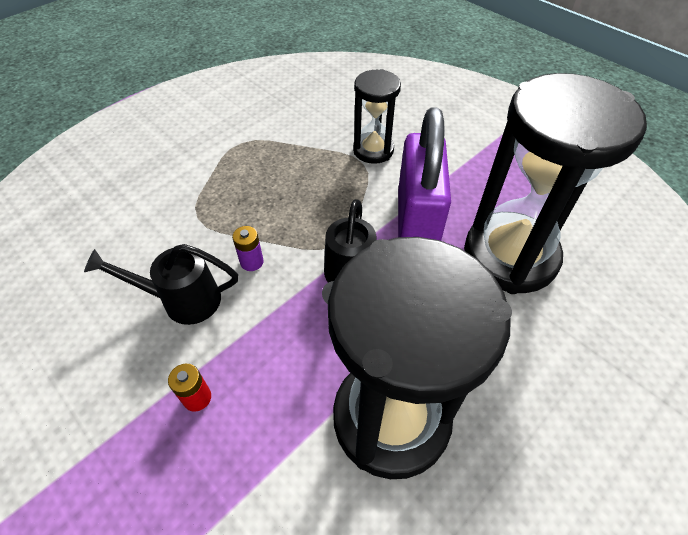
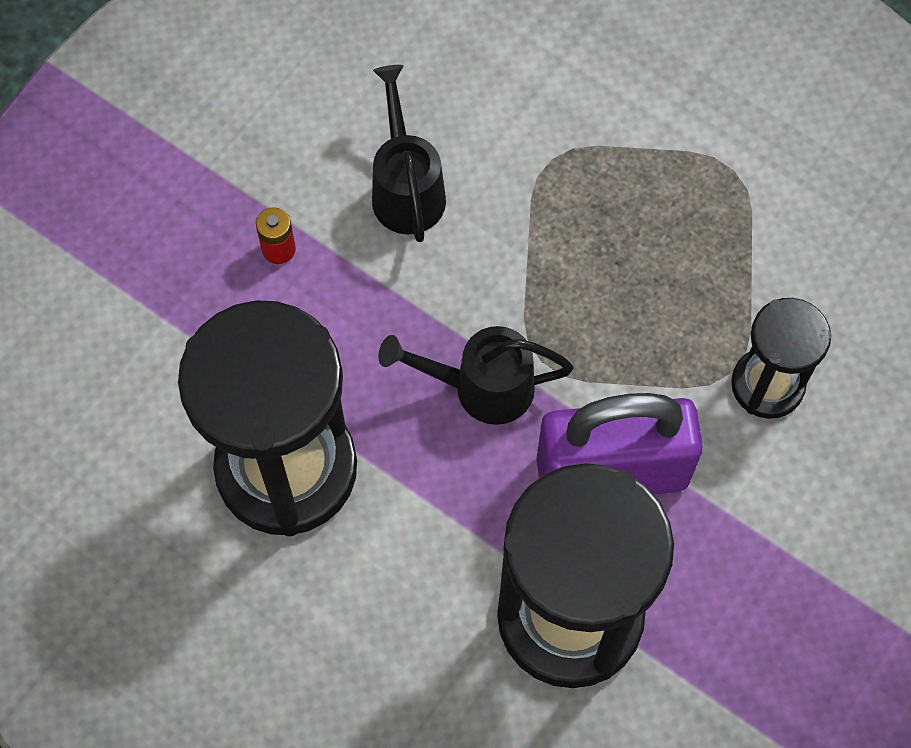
camera: 80 degrees right, 15 degrees up
purple battery [232,226,264,271] -> none

